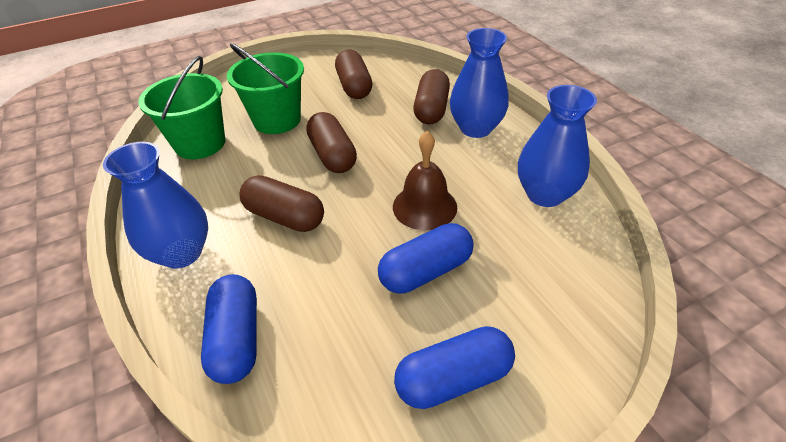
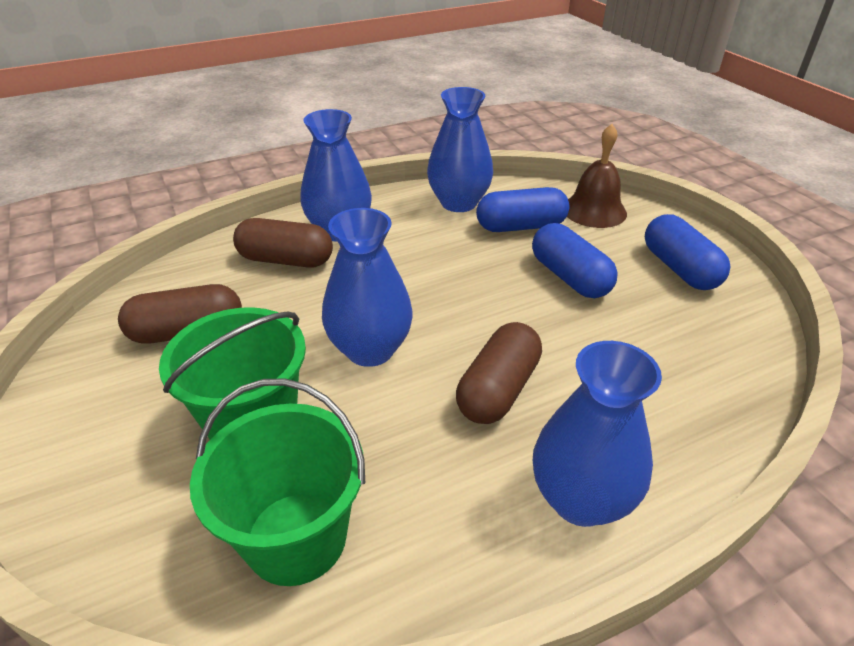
camera: 90 degrees left, 5 degrees down
blue capsule [201,274,257,384] -> blue capsule moved to [476,187,569,232]
brown capsule [306,112,357,173] -> blue vase [322,208,413,367]
brown bell [393,131,457,230] -> brown bell moved to [567,124,627,228]

